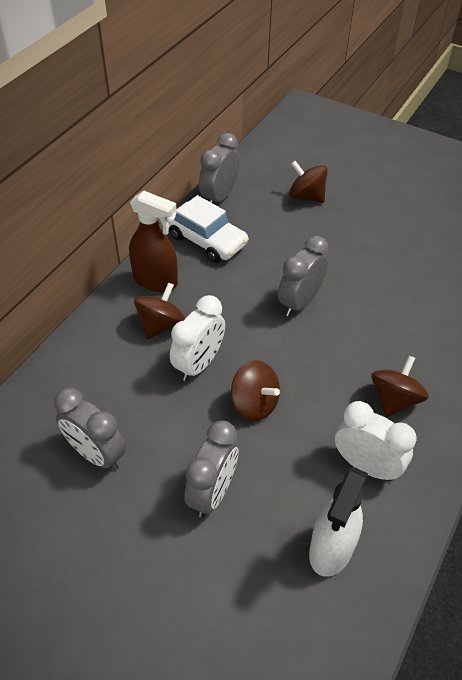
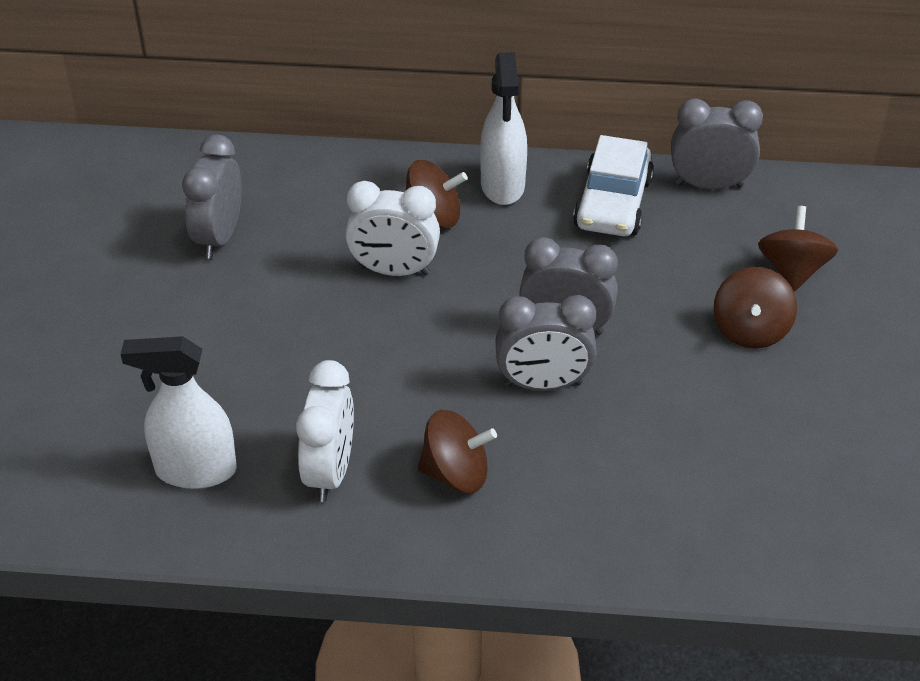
camera: 65 degrees right, 5 degrees down
brown spray bottle [129,190,178,292] -> white spray bottle [480,52,527,205]
grey clock [184,420,239,517] -> grey clock moved to [495,295,597,391]
brown spinning top [231,360,280,421] -> brown spinning top moved to [714,267,797,349]

